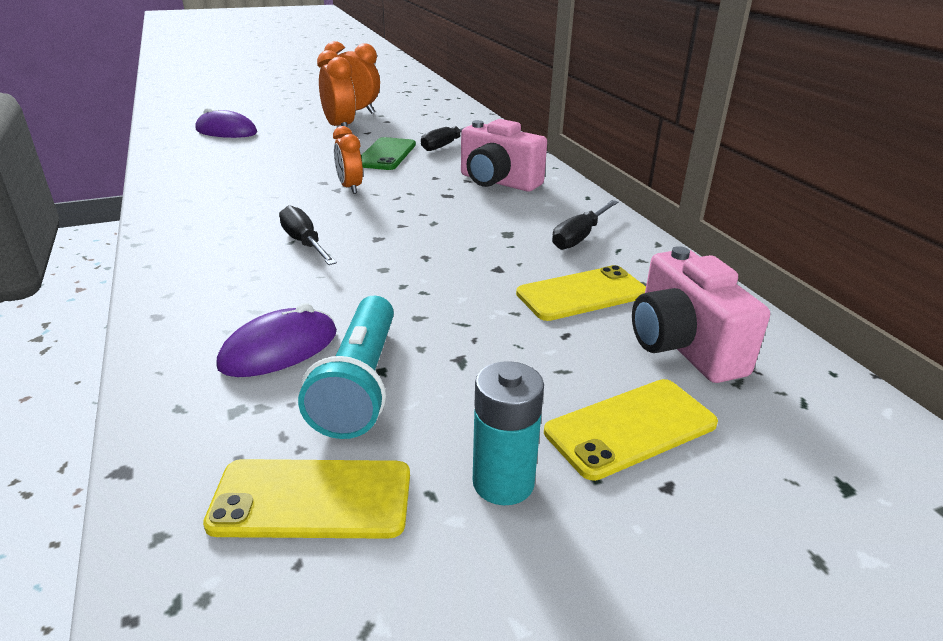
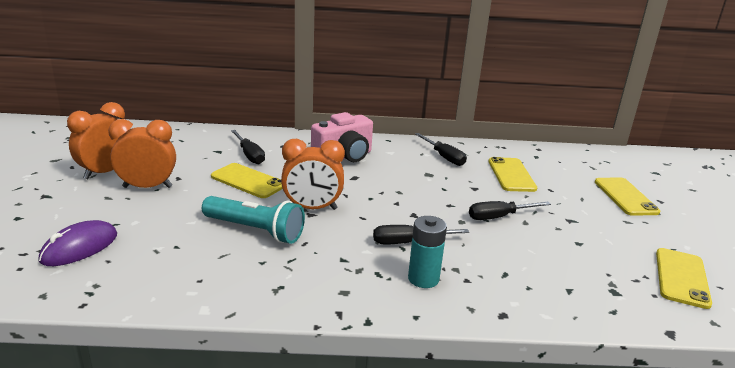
camera: 70 degrees left, 5 degrees down
purple mouse [216,303,337,377] -> none
turquoise flashlight [298,296,394,439] -> turquoise flashlight moved to [202,196,305,244]
orange clock [333,126,363,194] -> orange clock [281,139,345,210], size x1.52
green phone [361,137,416,170] -> yellow phone [211,163,283,198]
turquoise battery [473,361,544,505] -> turquoise battery moved to [408,216,447,288]
pink camera [632,246,770,383] -> none
none -> black screwdriver [469,201,551,220]

